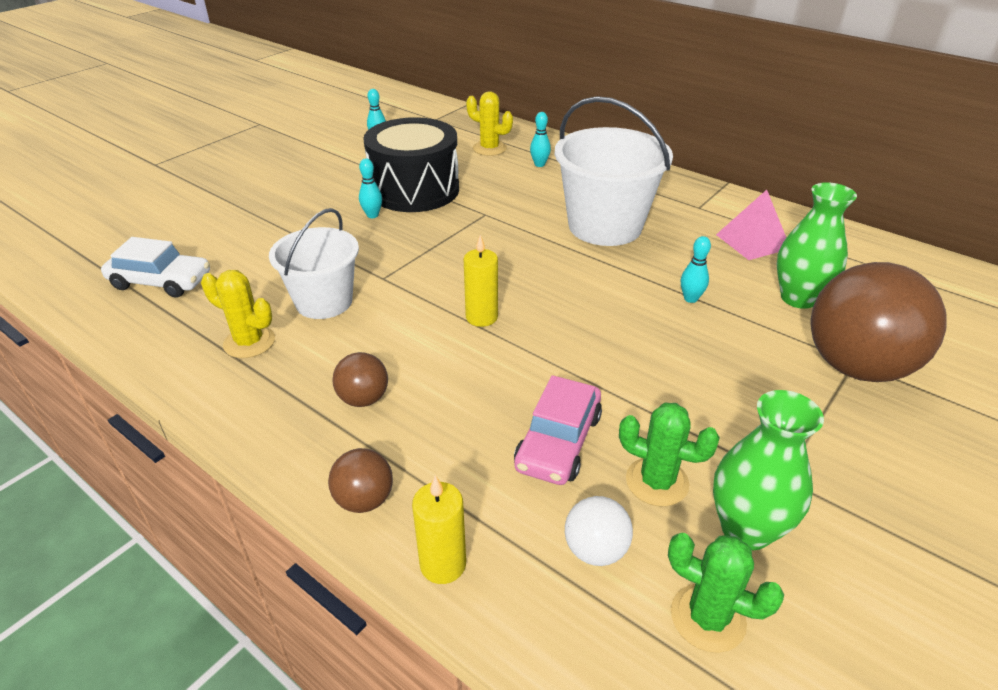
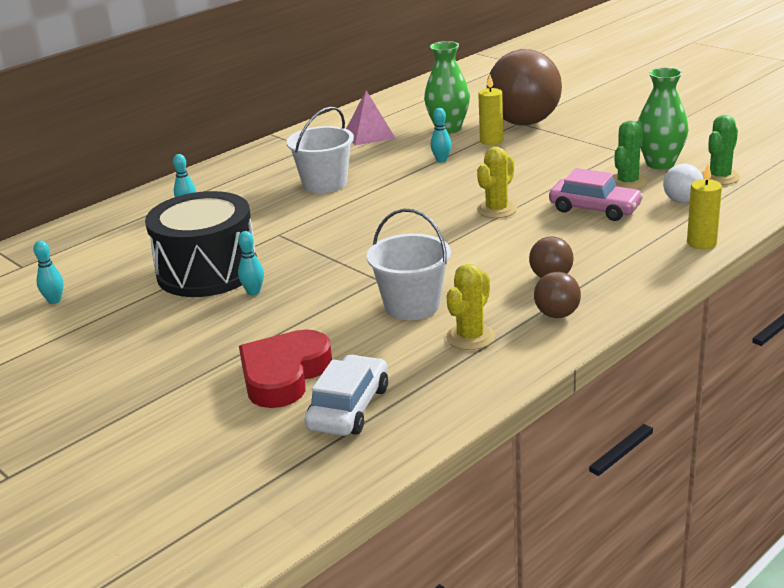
camera: 80 degrees left, 10 degrees down
brown ball [328,448,393,513] -> brown ball moved to [534,272,581,318]
yellow candle [463,235,498,327] -> yellow candle moved to [478,75,503,145]
yellow cactus [466,92,513,156] -> yellow cactus moved to [477,147,517,218]
white bucket [554,96,673,246] -> white bucket [287,107,354,193], size x0.66
none -> red heart [239,329,332,408]

